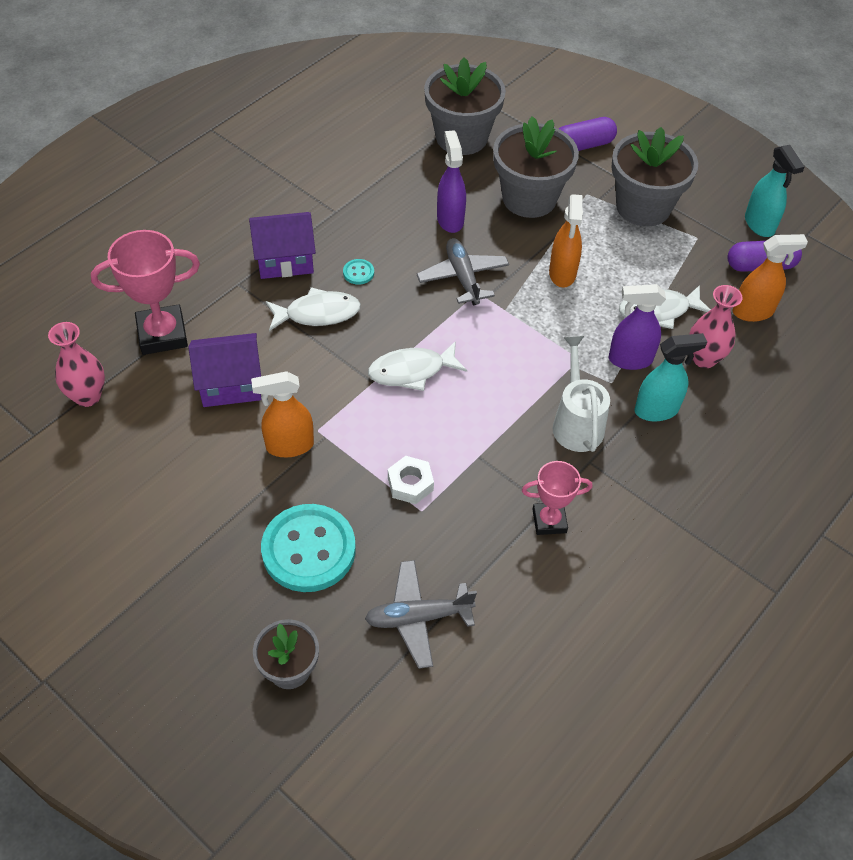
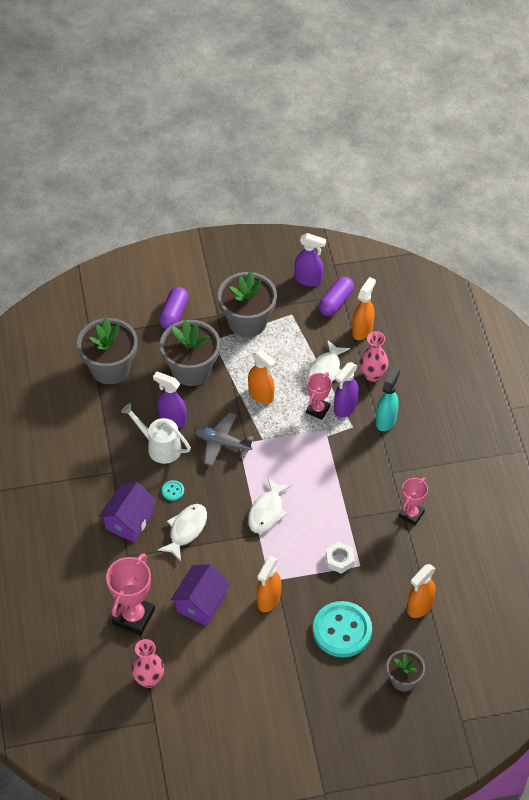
camera: 50 degrees left, 0 degrees up
grey plane [365,560,477,669] -> orange spray bottle [407,564,436,618]
white watering can [553,336,610,452] -> white watering can moved to [121,403,191,464]
turquoise spray bottle [745,145,805,237] -> purple spray bottle [294,233,326,286]
none -> pink trophy [306,372,332,420]

